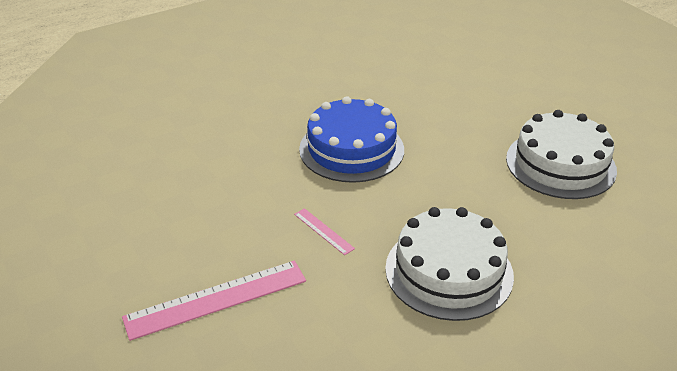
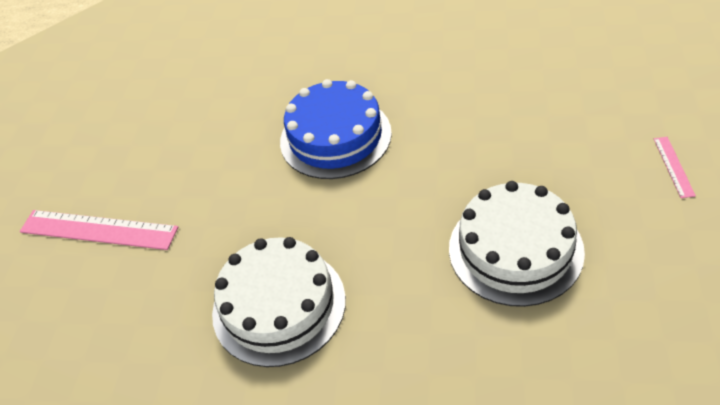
camera: 45 degrees right, 10 degrees up
pink ruler [294,208,355,255] -> pink ruler moved to [654,137,696,198]

